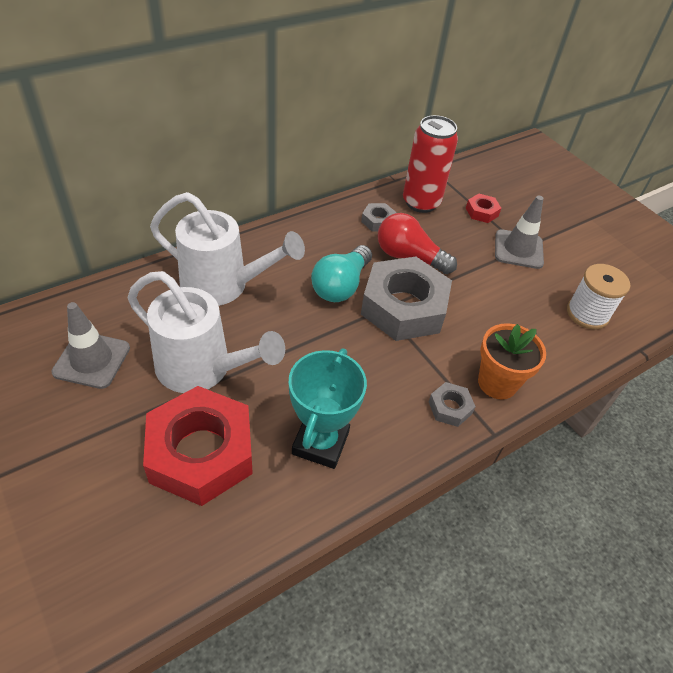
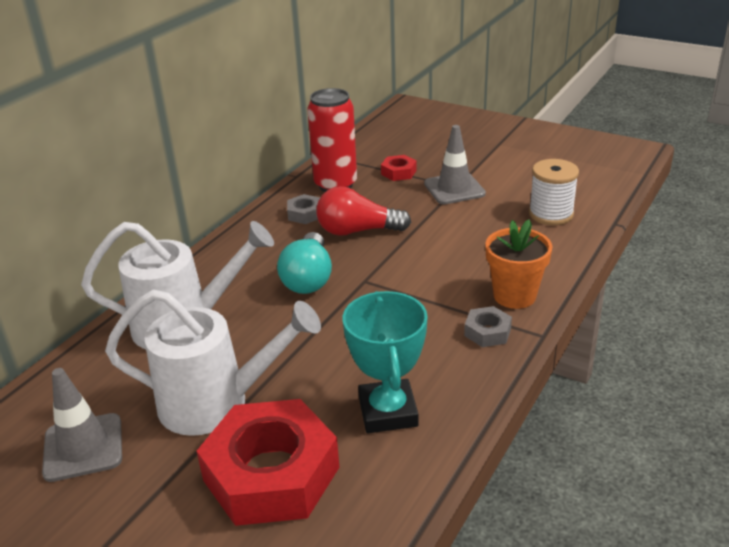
camera: 20 degrees left, 15 degrees down
grey nut [361,257,452,341] -> none

